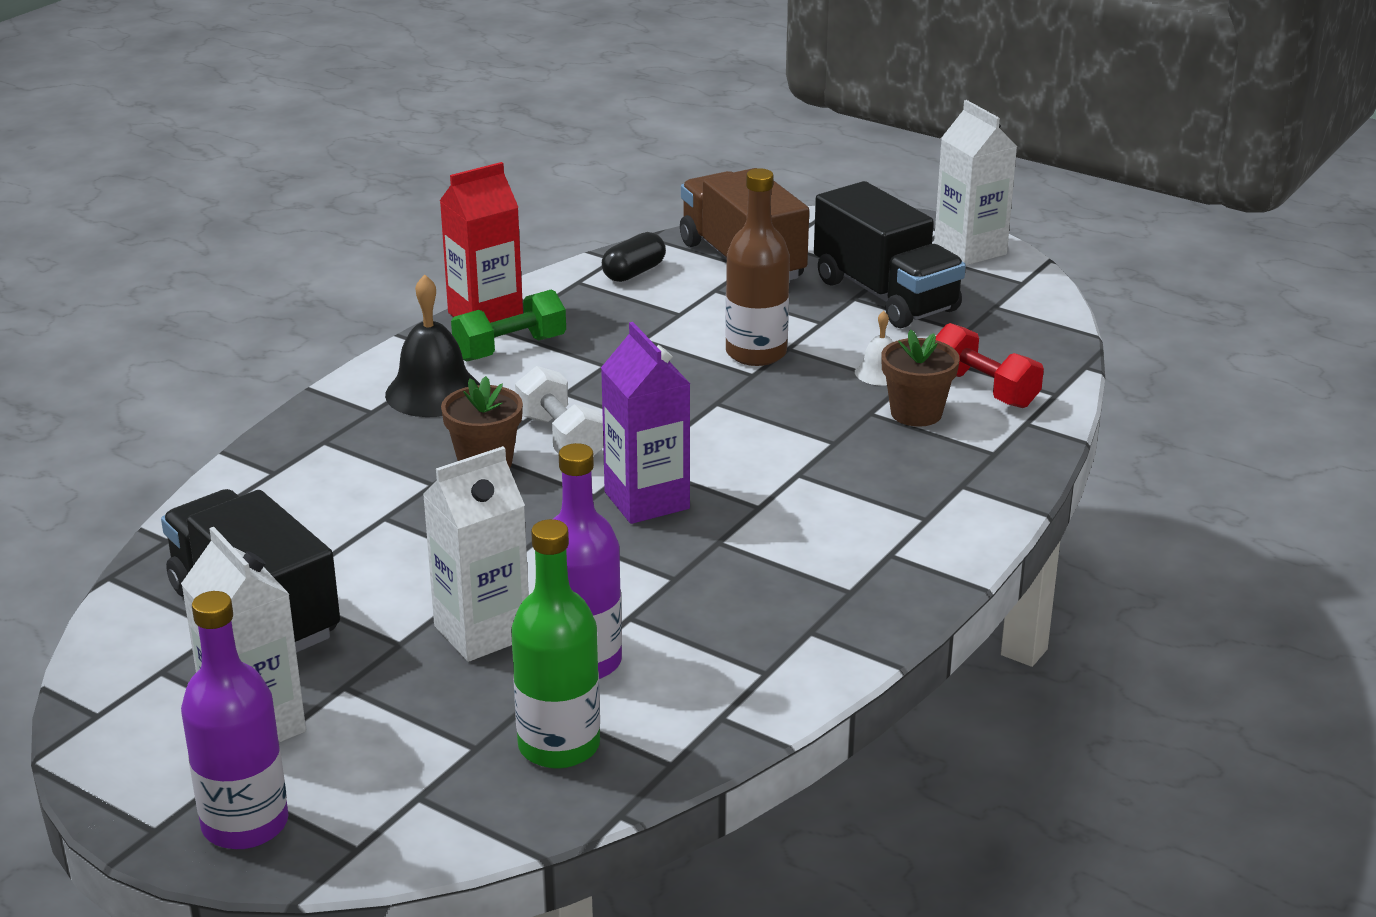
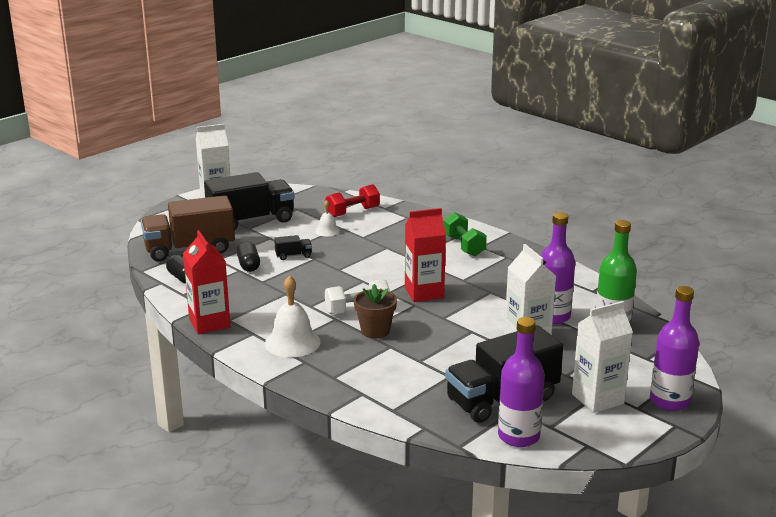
camera: 80 degrees left, 5 degrees down
black bell [385,274,480,417] -> white bell [265,275,321,357]
green dumbbell [451,290,566,361] -> green dumbbell moved to [443,212,487,256]
purple carton [601,322,690,524] -> red carton [405,208,446,302]
brown bottle [725,168,790,366] -> black truck [274,235,312,260]
brown flower pot [881,329,960,427] -> none
none -> black capsule [237,241,260,272]
none -> purple bottle [498,317,545,447]

